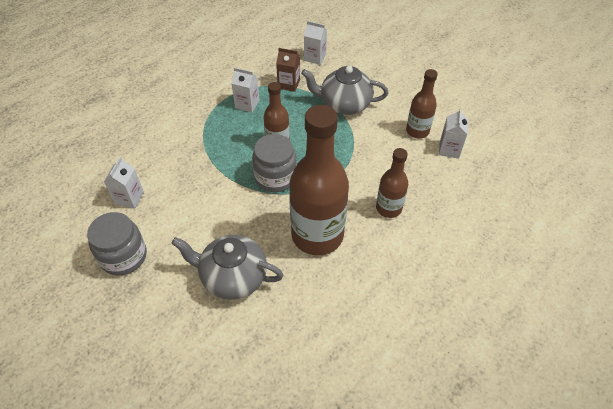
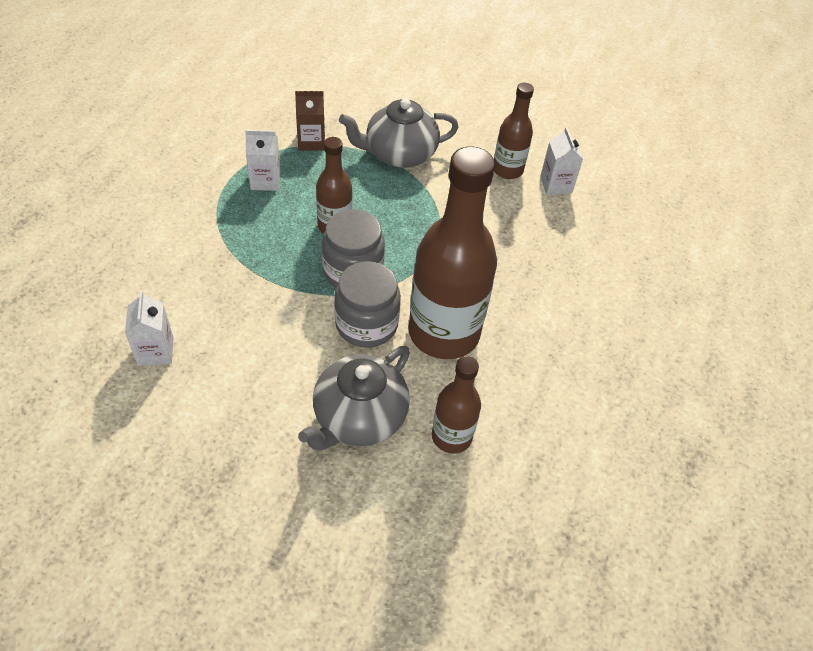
camera: 25 degrees left, 0 degrees up
grey jar [87,212,147,276] -> grey jar moved to [334,261,401,348]
grey teapot [171,235,283,300] -> grey teapot turned 45 degrees counterclockwise [298,346,410,450]
white carton [304,21,327,65] -> none
brown bottle [376,148,408,218] -> brown bottle moved to [432,356,481,453]

